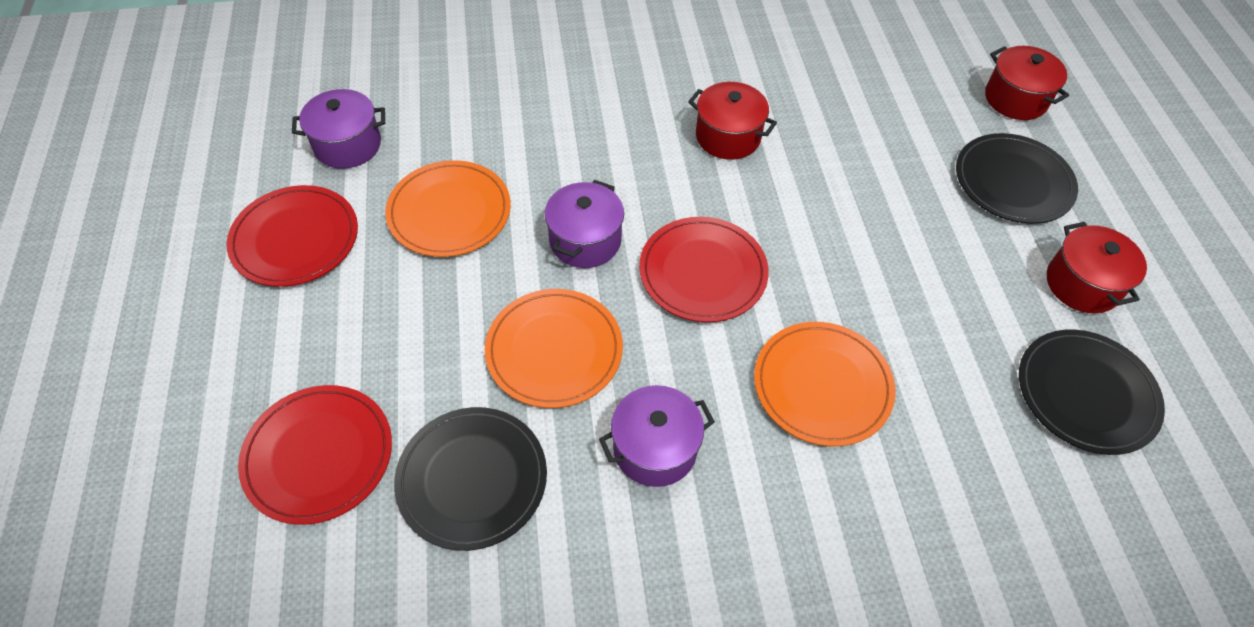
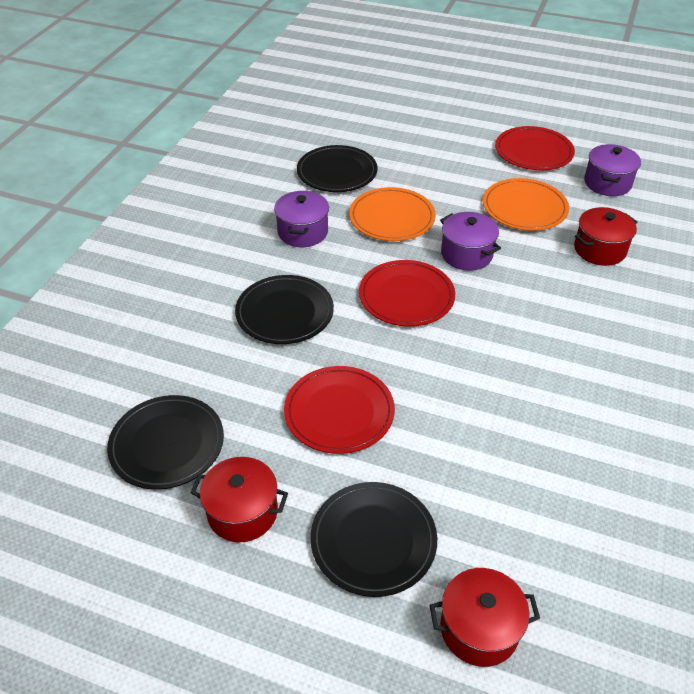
camera: 120 degrees right, 10 degrees down
red plate [238,385,392,525] -> red plate moved to [284,366,395,454]
red pot [688,82,777,160] -> red pot moved to [574,207,637,266]
orange plate [754,322,896,446] -> black plate [235,275,334,344]

